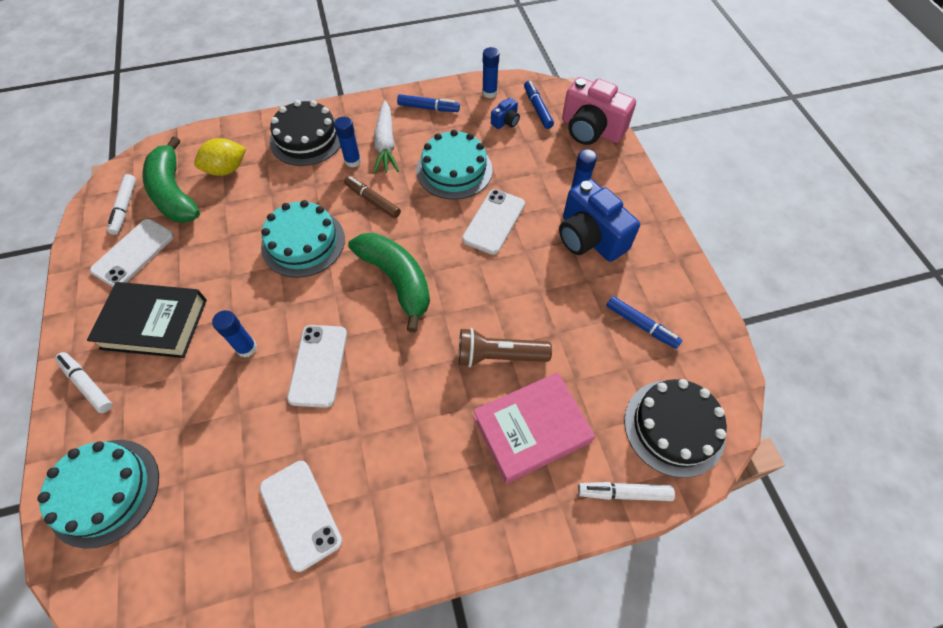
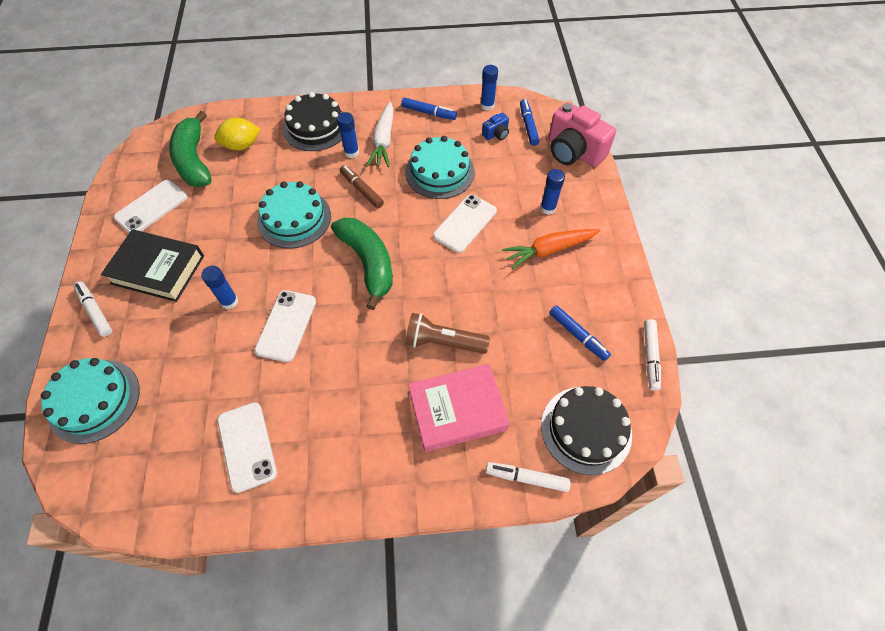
camera: 10 degrees right, 0 degrees up
white marker [107,174,136,235] -> white marker moved to [644,319,661,391]
blue camera [559,179,640,262] -> orange carrot [502,229,600,269]

